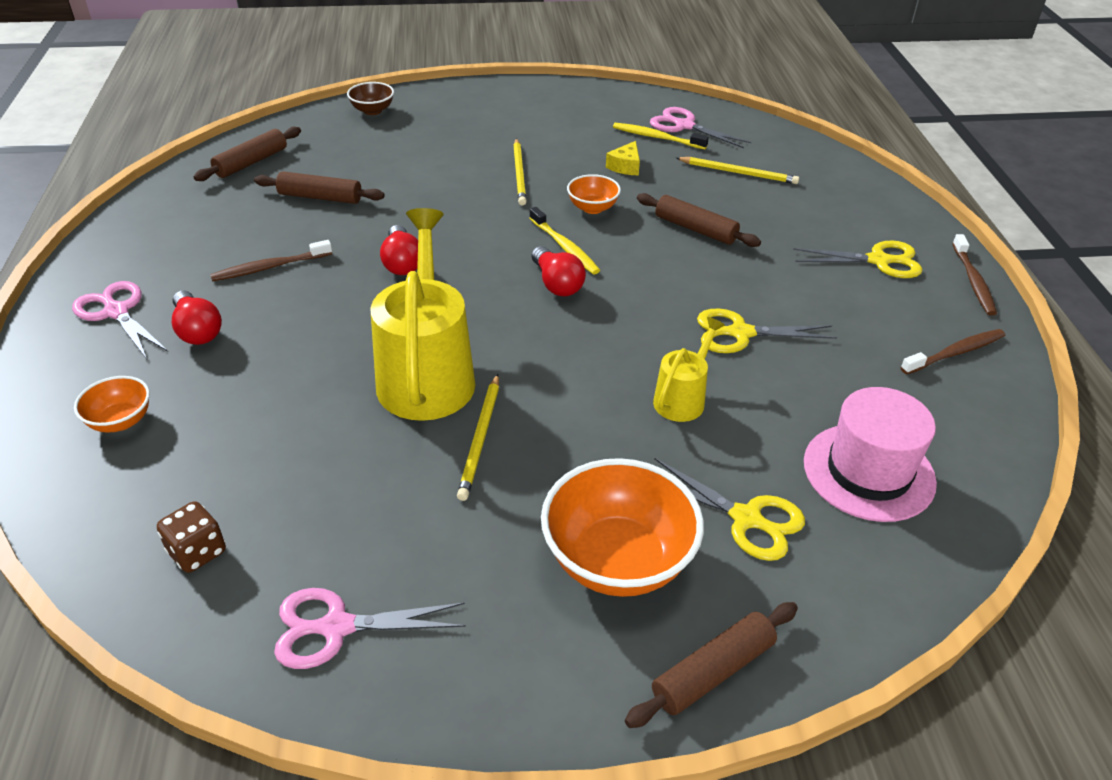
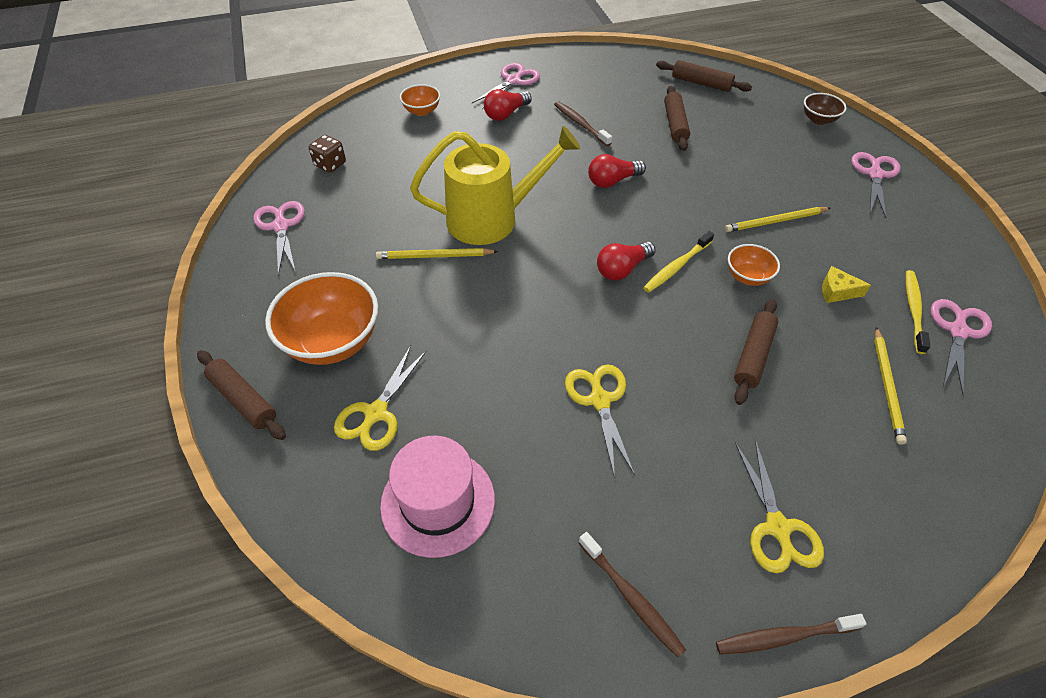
camera: 80 degrees right, 10 degrees up
yellow watering can [653,317,725,422] -> none
none -> pink scissors [851,152,901,218]

